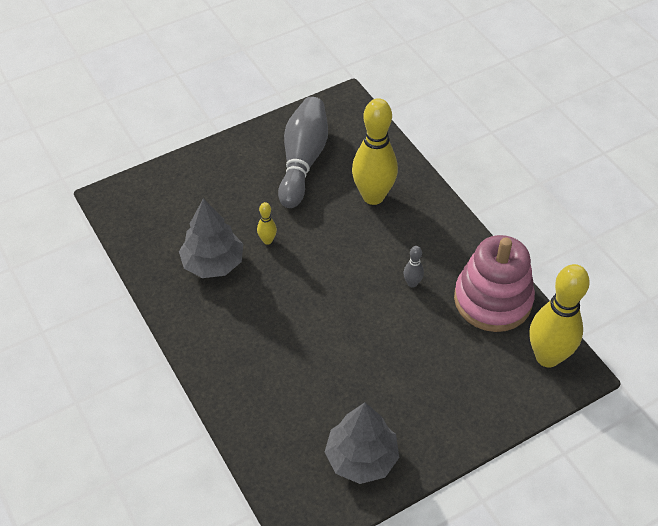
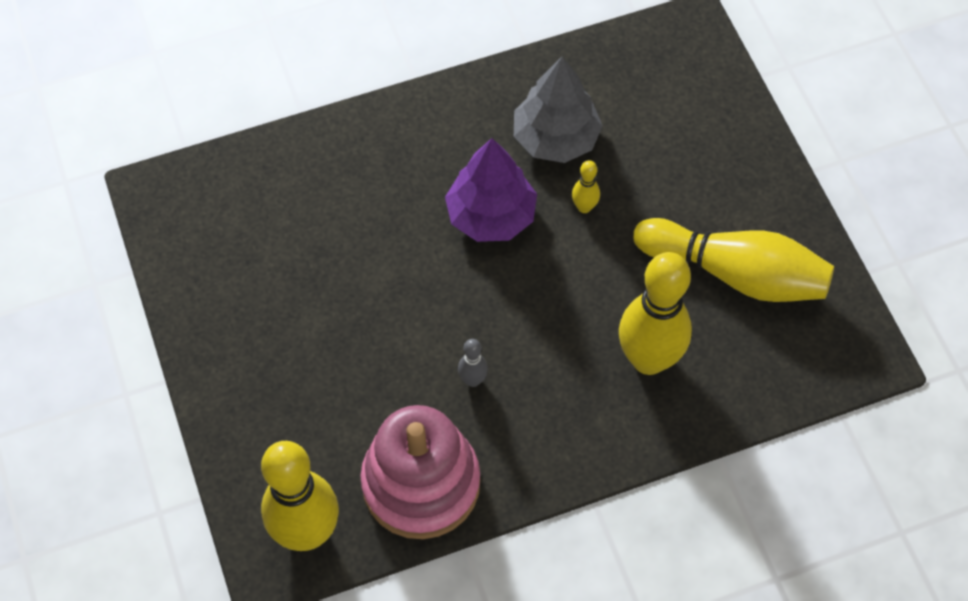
camera: 100 degrees right, 10 degrees up
grey bowling pin [278,97,328,208] -> yellow bowling pin [633,218,834,302]
grey tree [325,403,399,484] -> none
none -> purple tree [445,138,537,242]

